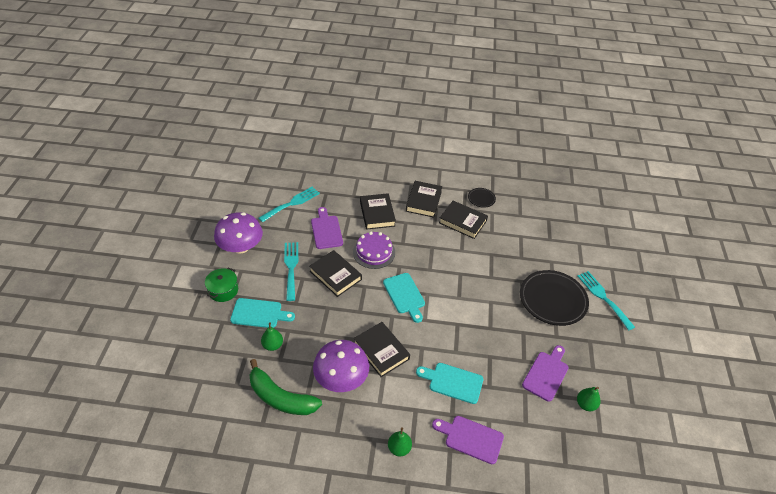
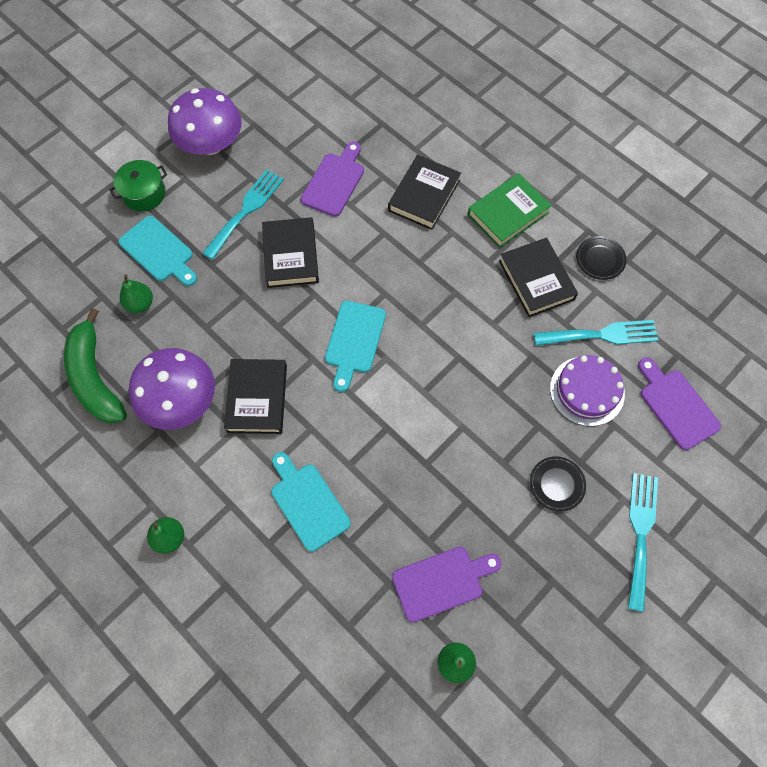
camera: 40 degrees right, 20 degrees up
turquoise fork [259,187,320,222] -> turquoise fork moved to [534,320,658,346]
purple cake [353,232,395,269] -> purple cake moved to [550,355,625,426]
black book [406,181,442,218] -> green book [468,173,552,248]
purple cutting board [432,416,504,464] -> purple cutting board moved to [638,357,721,450]
black plate [520,270,589,326] -> black plate [530,456,586,512], size x0.47

